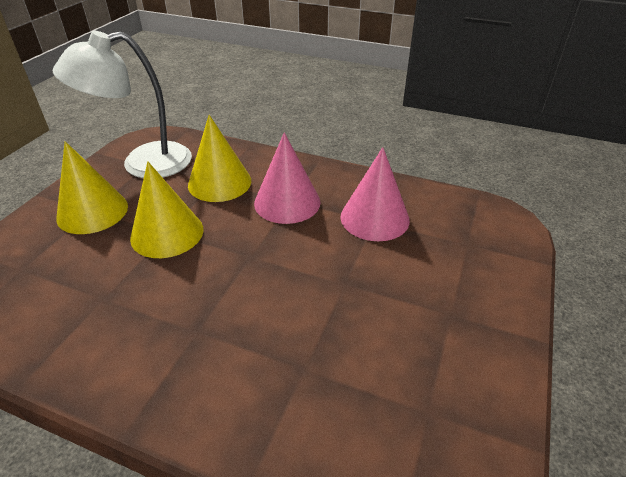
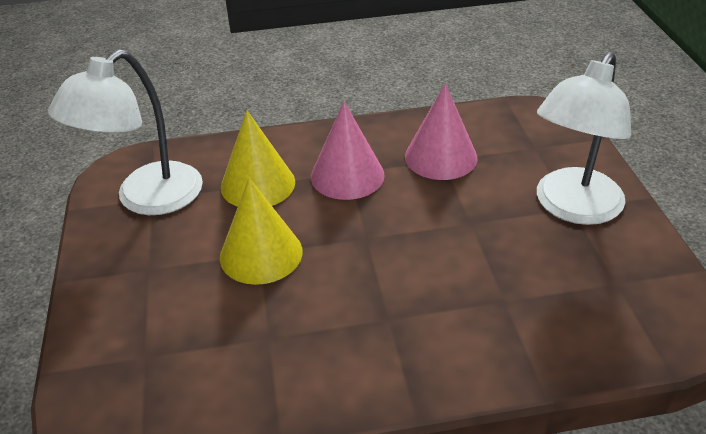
camera: 30 degrees left, 0 degrees up
yellow cone [56,141,128,234] -> none
none -> white lamp [537,52,631,225]

